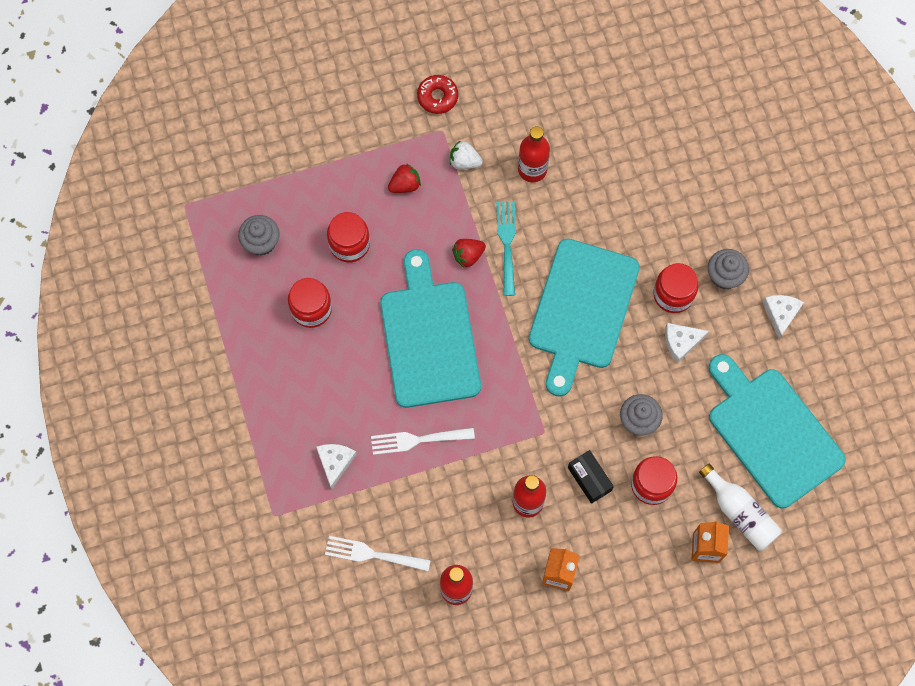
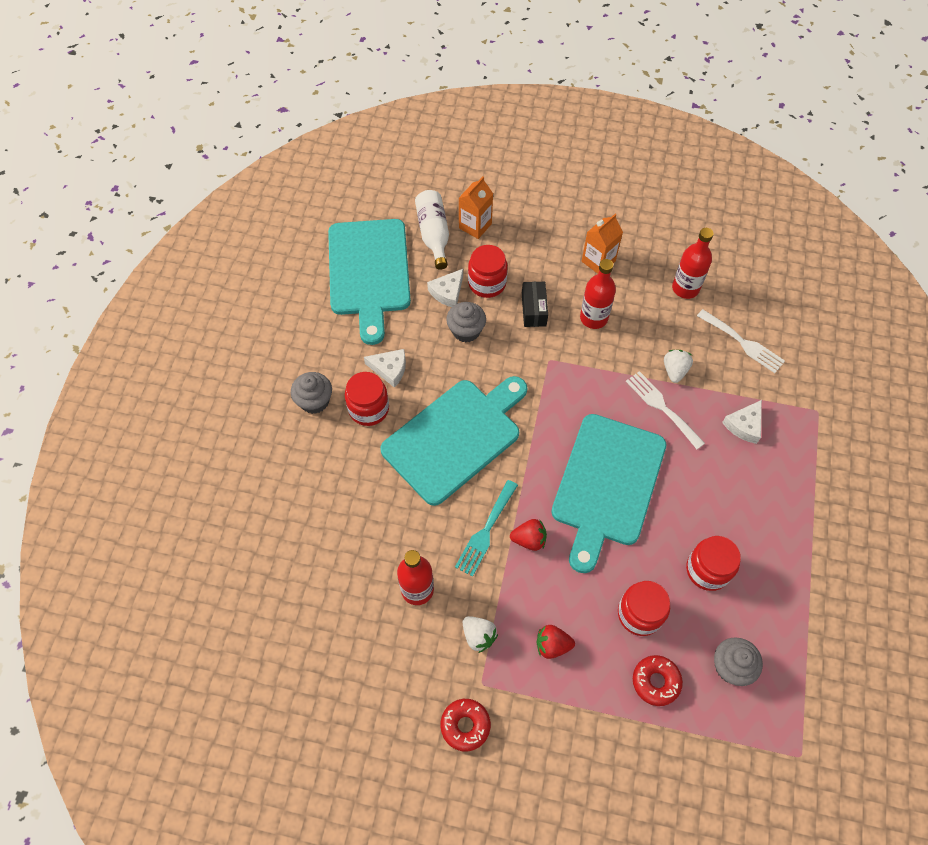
camera: 150 degrees left, 10 degrees down
white fork [371,428,475,455] -> white fork turned 150 degrees counterclockwise [626,371,705,449]
white cheese [763,295,804,339] -> white cheese moved to [427,269,463,307]
none -> red donut [633,655,683,706]
none -> white strawberry [664,350,693,383]

